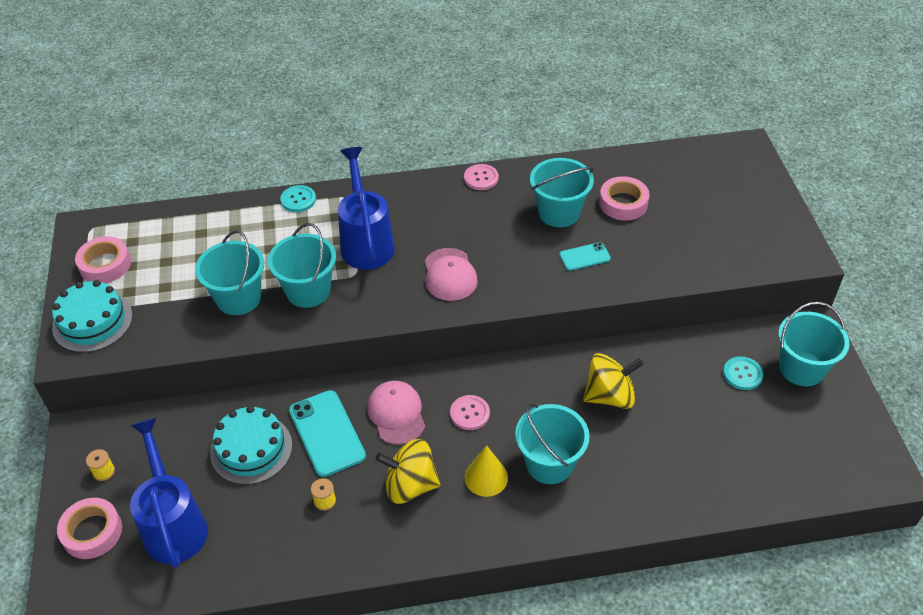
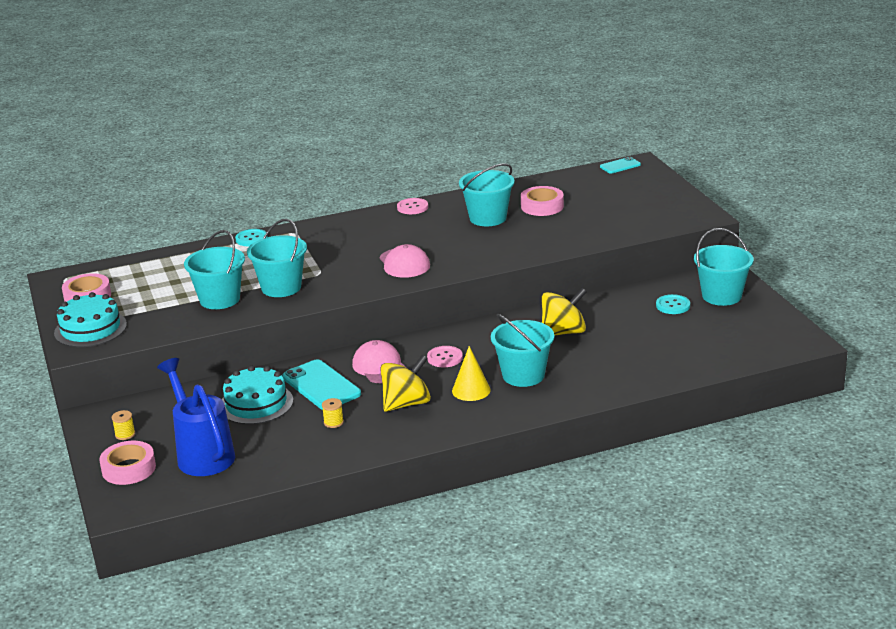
camera: 10 degrees left, 20 degrees down
blue watering can [338,147,395,270] -> none
yellow spinning top [375,439,441,504] -> yellow spinning top turned 150 degrees clockwise [380,355,431,412]
turquoise phone [559,242,611,271] -> turquoise phone moved to [600,157,641,173]

